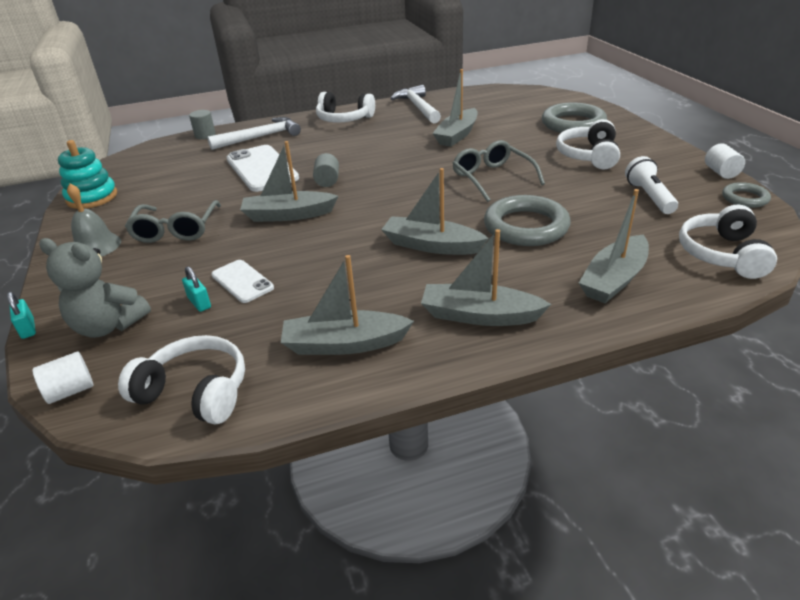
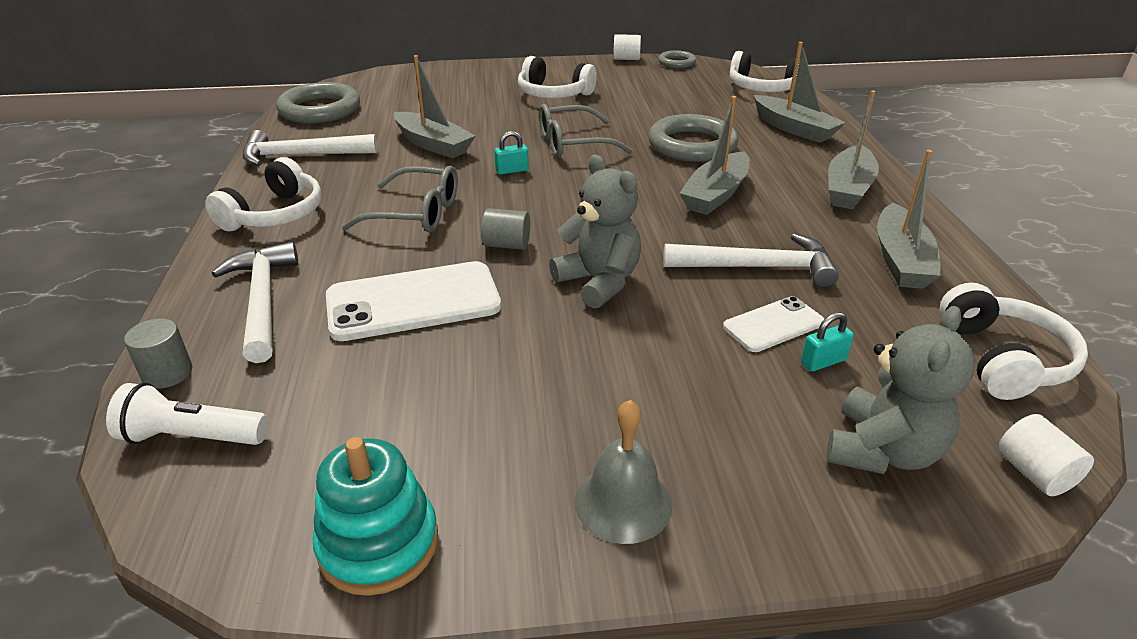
camera: 80 degrees left, 0 degrees up
turquoise padlock [7,292,36,339] -> turquoise padlock moved to [494,131,529,175]
white headphones [118,335,245,424] -> white headphones turned 150 degrees clockwise [940,283,1088,400]
grey glasses [125,200,221,243] -> grey glasses moved to [342,166,458,233]
grey boat [240,141,339,222] -> grey teddy bear [549,155,641,309]
grey ring [542,103,607,133] -> grey ring moved to [276,82,360,123]
white flashlight [625,156,678,214] -> white flashlight moved to [106,383,268,445]
none -> white hammer [663,233,839,287]

